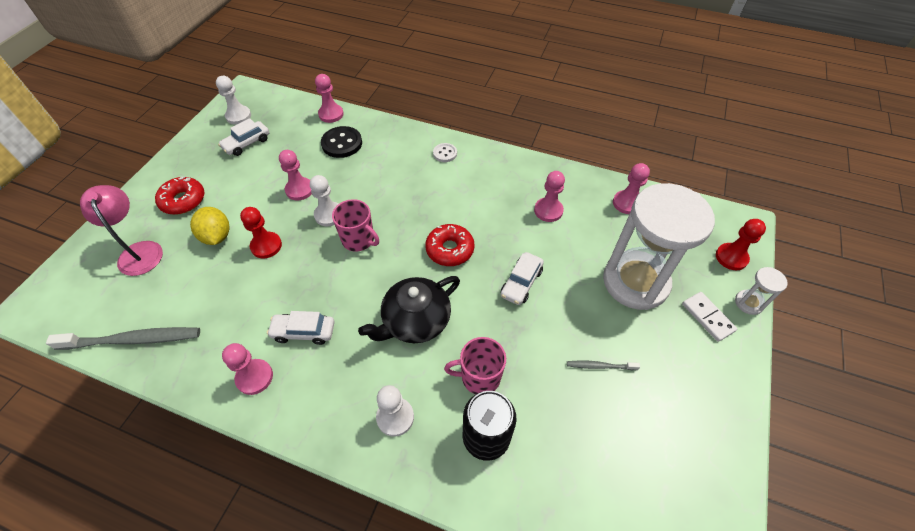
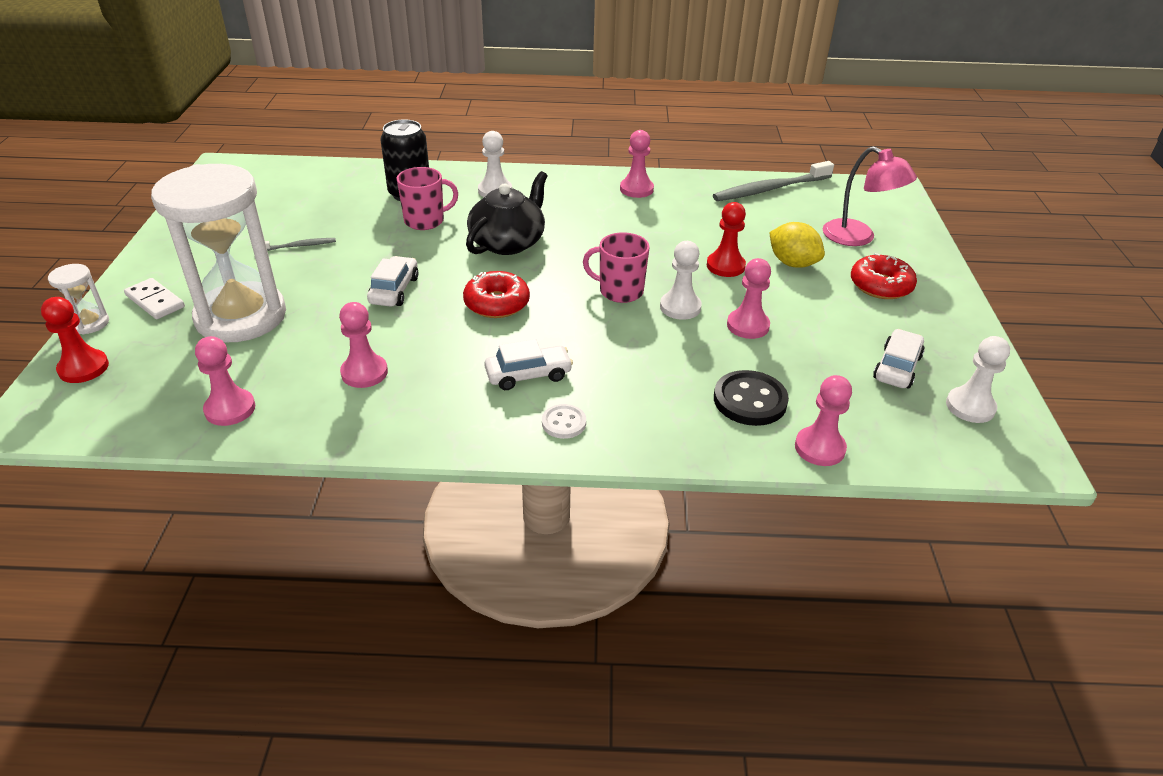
camera: 160 degrees right, 15 degrees down
white car [267,311,335,345] -> white car moved to [484,339,573,390]

